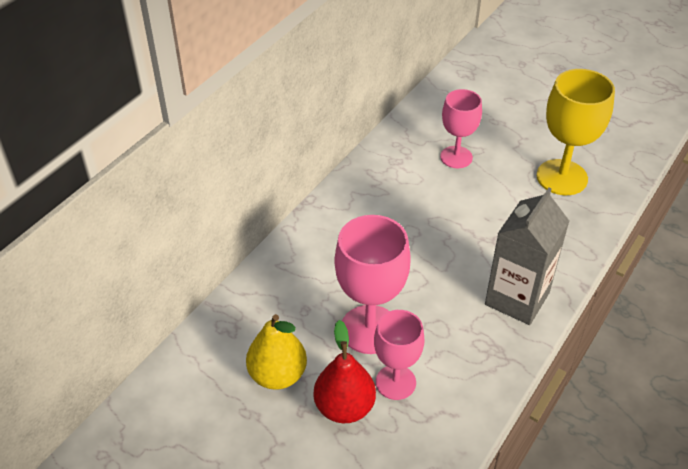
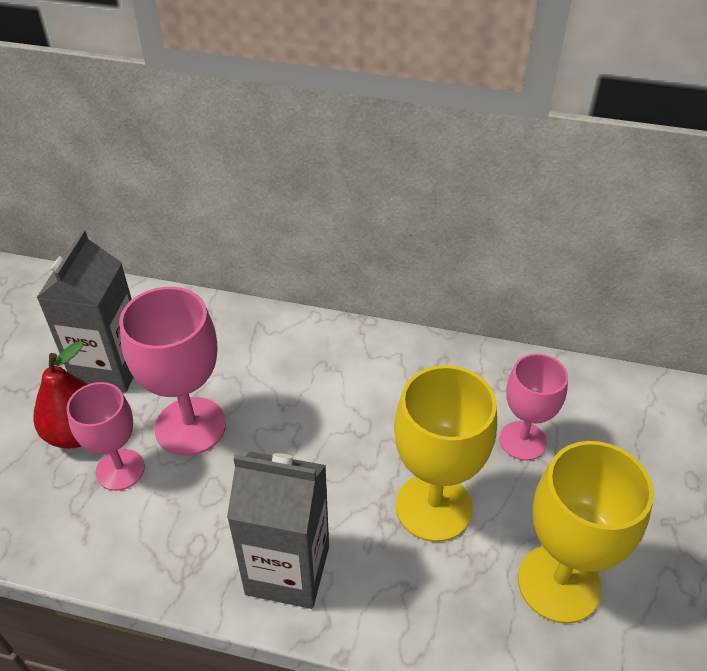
camera: 70 degrees right, 0 degrees up
yellow pear [246,314,307,390] -> grey carton [36,230,133,392]
none -> yellow goblet [394,365,497,542]

